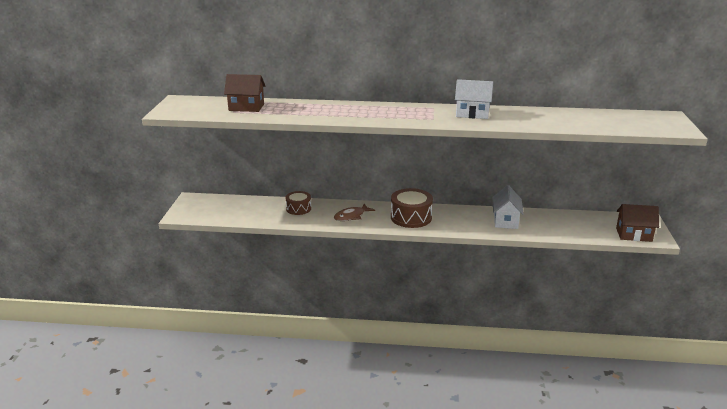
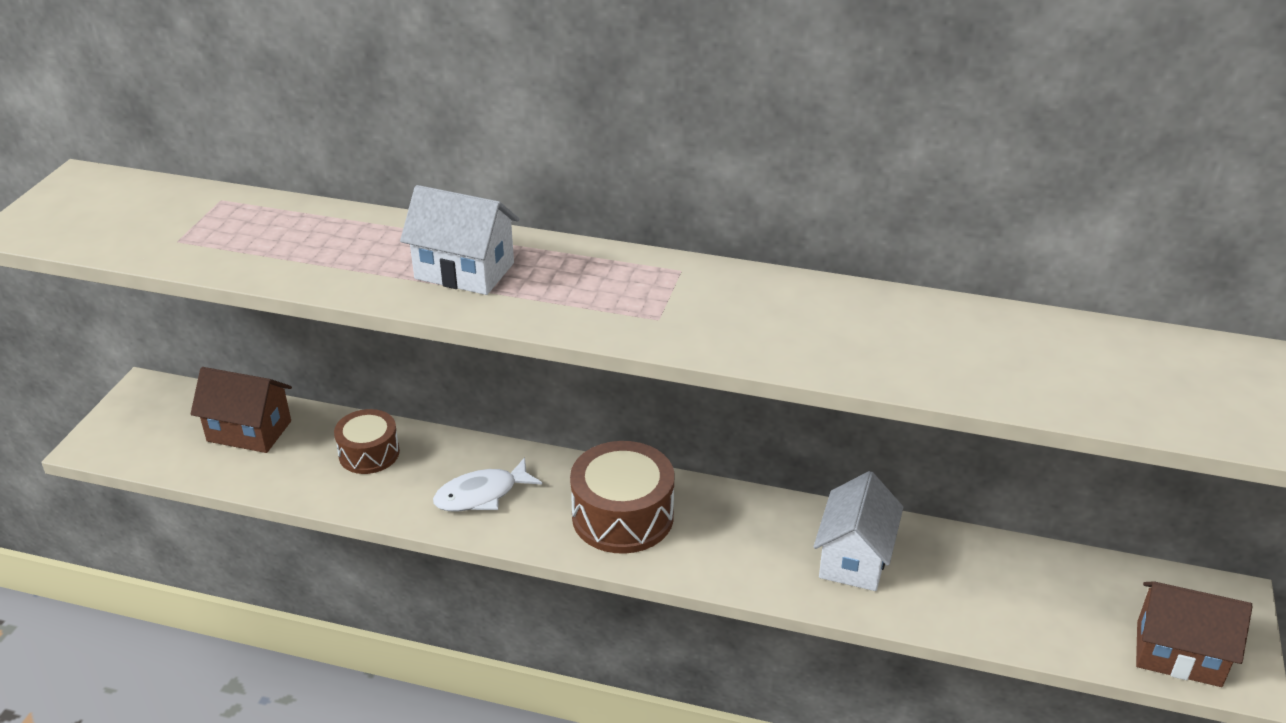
camera: 10 degrees right, 10 degrees up
brown house [224,74,265,112] -> brown house moved to [190,367,292,453]
brown fish [334,203,375,221] -> white fish [433,457,542,511]
white house [455,79,493,119] -> white house moved to [400,185,519,295]

